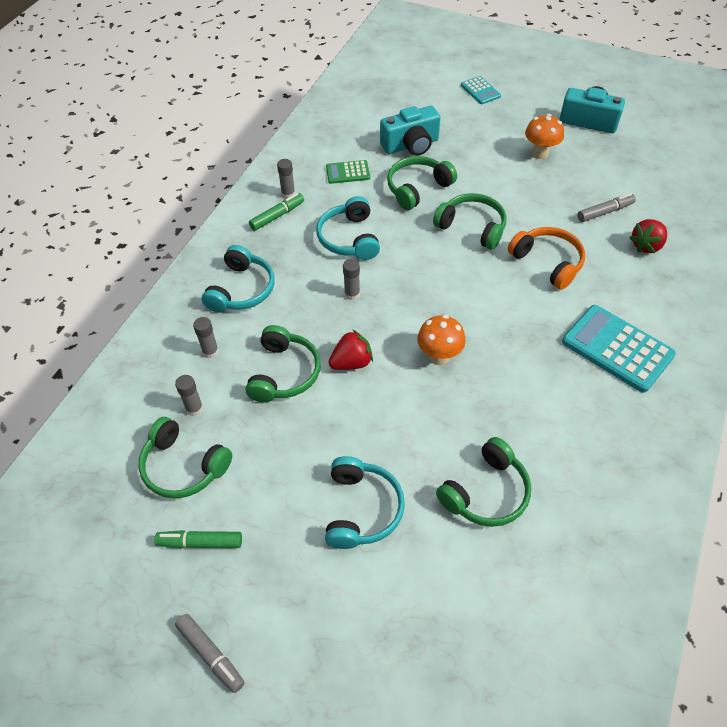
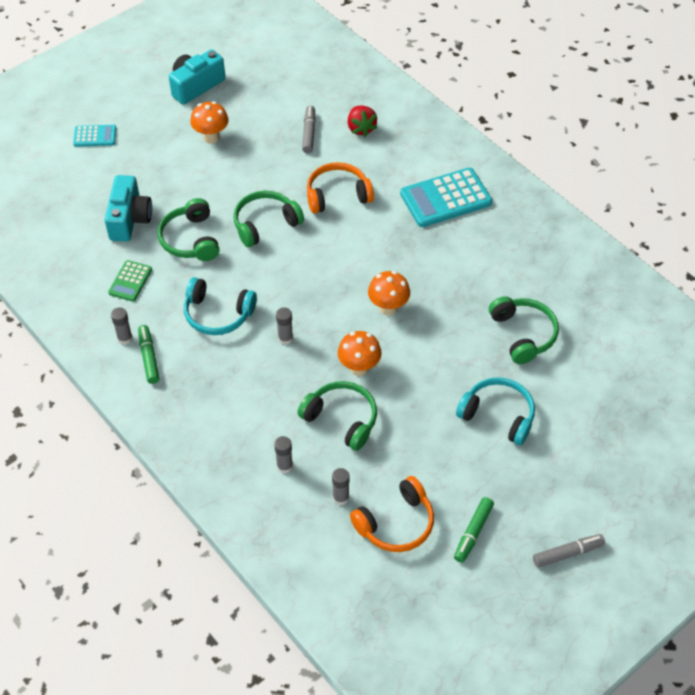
camera: 65 degrees left, 0 degrees up
green headphones [139,417,232,499] -> orange headphones [350,476,434,552]
turquoise headphones [202,245,275,313] -> none
red strawberry [329,329,373,370] -> orange mushroom [338,331,382,376]

